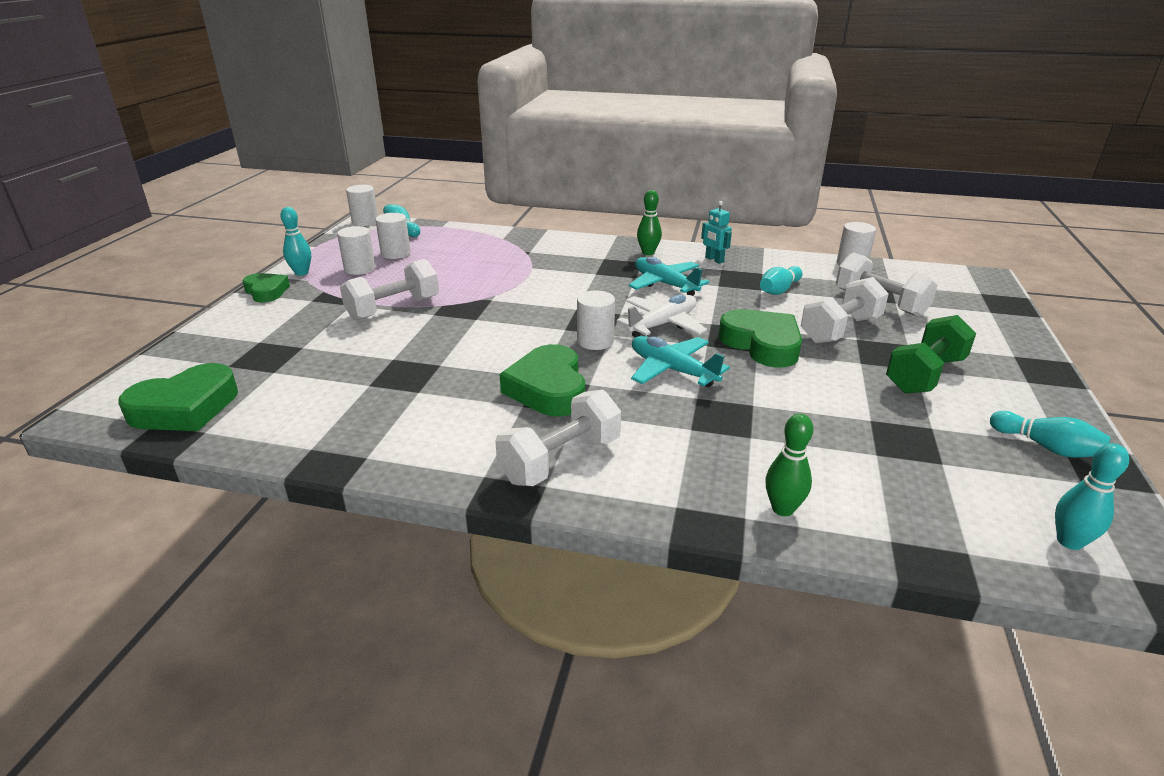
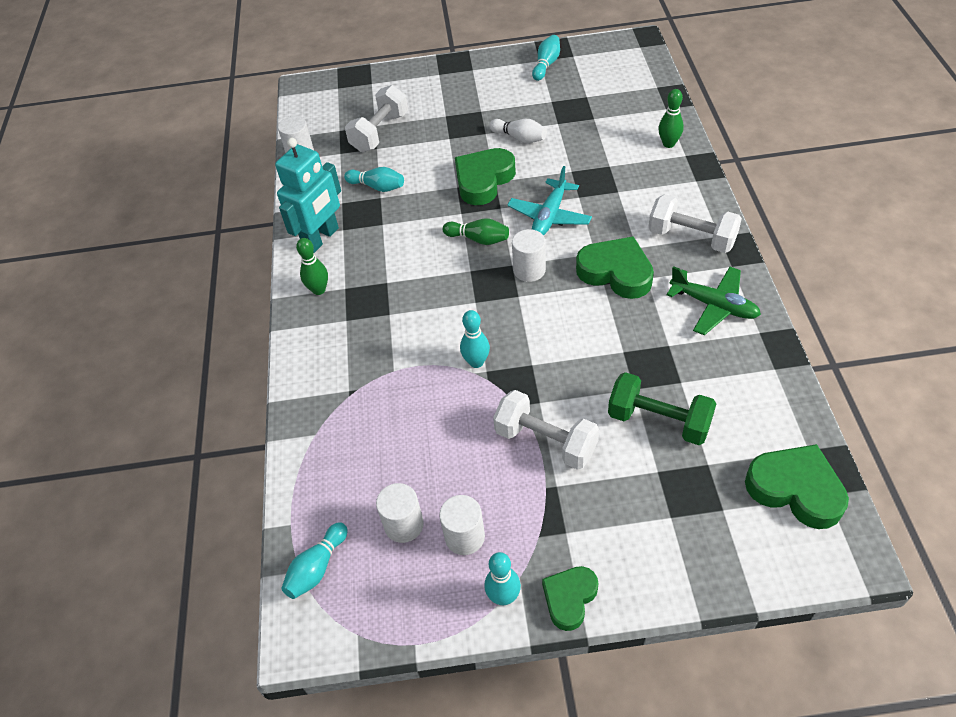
camera: 105 degrees left, 20 degrees up
white cylinder [346,185,378,226] -> none
green heart [499,344,585,417] -> green heart turned 120 degrees counterclockwise [576,236,654,299]
white plane [617,295,707,338] -> green bowling pin [443,218,509,245]
turquoise plane [628,257,709,296] -> none
turquoise robot [701,201,732,264] -> turquoise robot [275,138,341,253], size x2.00
white dumbbell [801,277,889,343] -> none
green dumbbell [886,315,976,394] -> green dumbbell moved to [608,372,717,445]
turquoise bowling pin [1055,443,1129,550] -> turquoise bowling pin moved to [460,310,490,368]
none -> white bowling pin [489,119,547,143]
none -> green plane [667,266,761,335]

